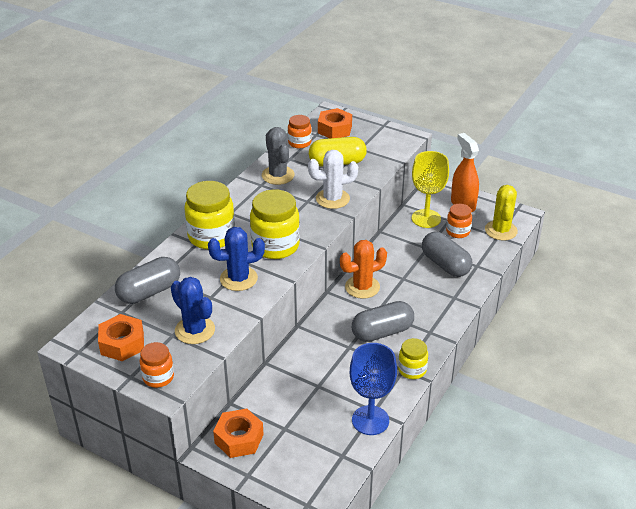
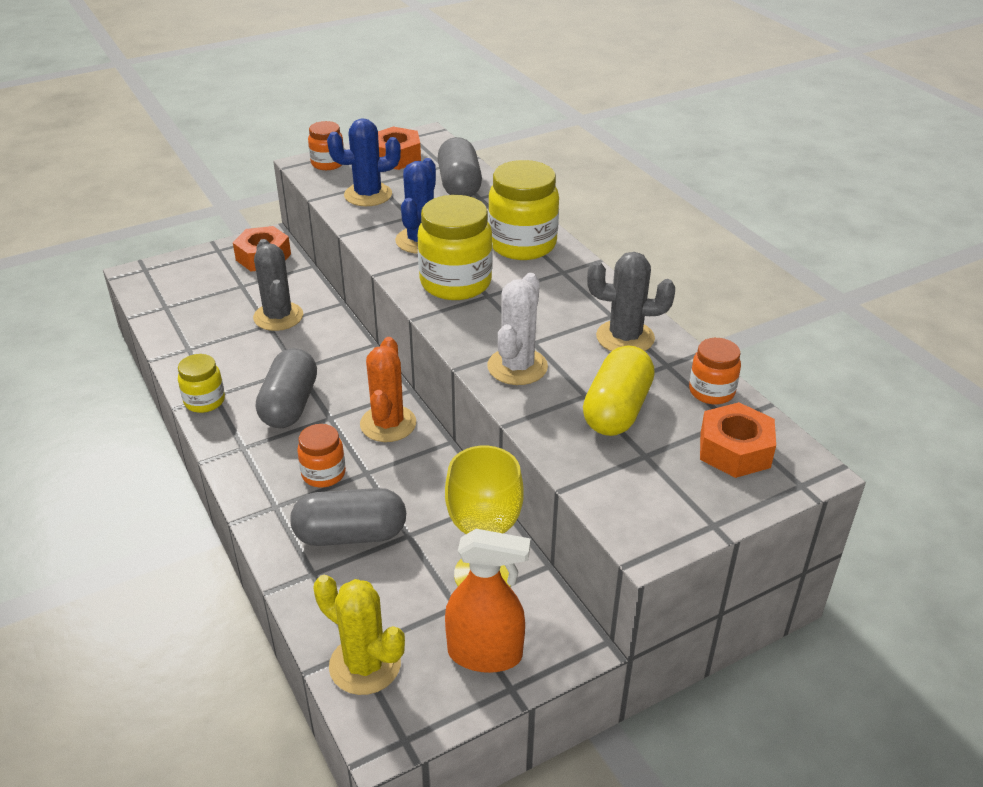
camera: 120 degrees right, 0 degrees up
blue goblet [349,343,397,435] -> none
orange jar [446,204,472,238] -> orange jar moved to [297,424,346,487]
none -> grey cactus [253,239,303,331]

